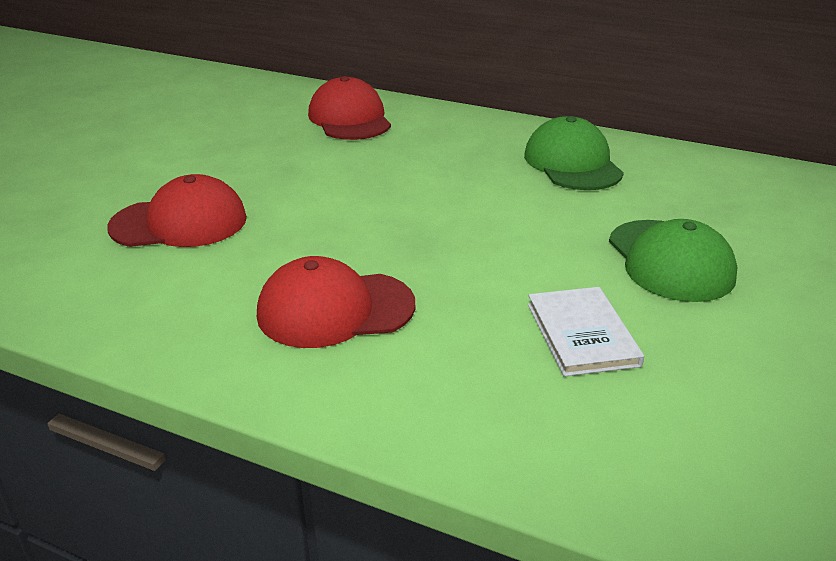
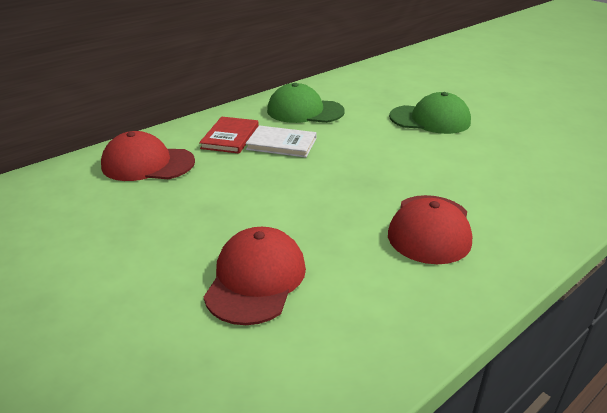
camera: 65 degrees left, 0 degrees up
white book [528,287,644,377] -> white book moved to [245,125,316,158]
none -> red book [199,117,259,154]

